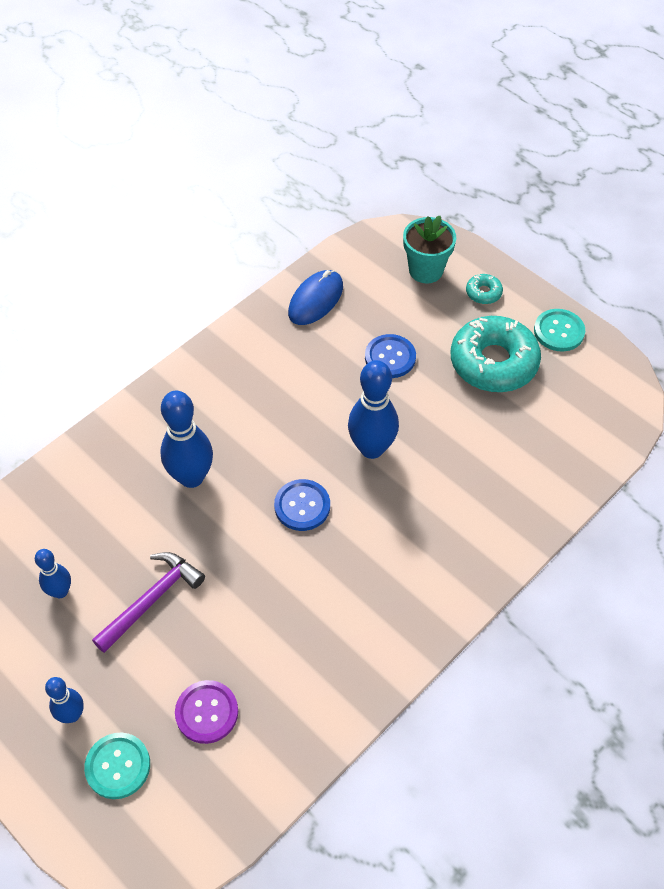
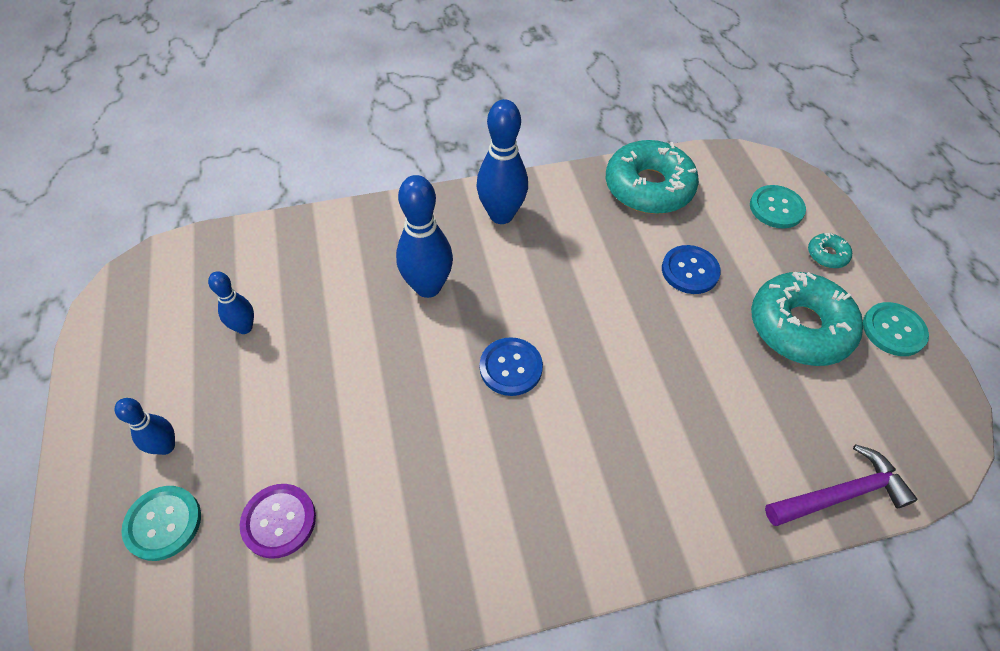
camera: 30 degrees right, 0 degrees up
purple hammer [92,552,205,653] -> purple hammer moved to [765,444,918,526]
blue mouse [288,270,343,325] -> turquoise donut [606,140,699,214]
blue bowling pin [348,360,399,459] -> blue bowling pin moved to [476,99,528,224]
turquoise flower pot [403,216,456,283] -> turquoise button [750,185,806,228]

